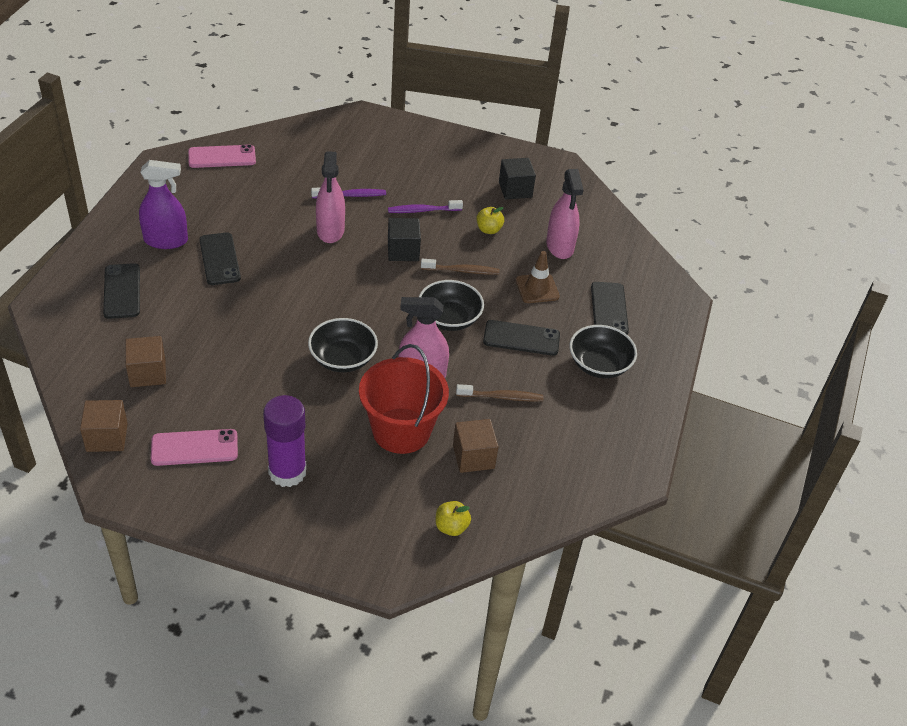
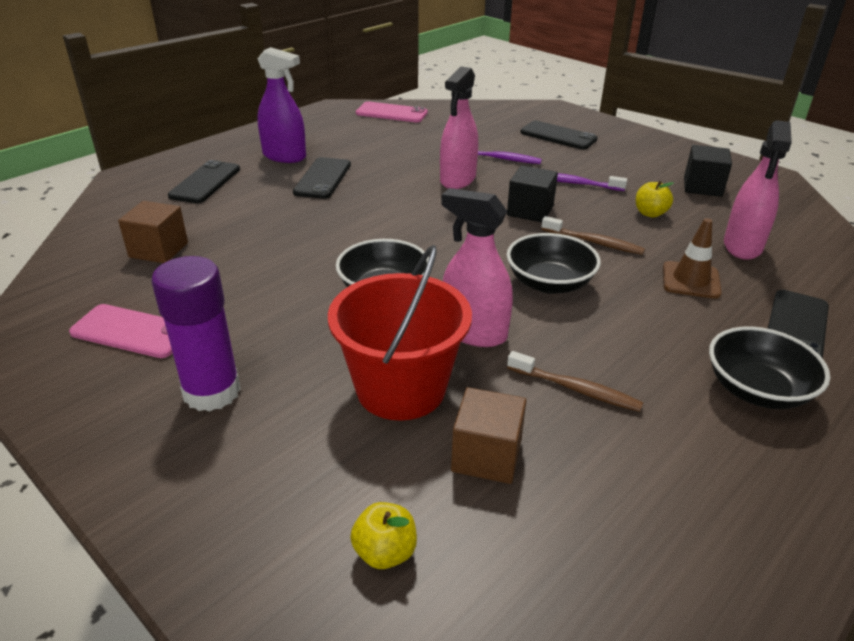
camera: 30 degrees right, 10 degrees down
brown cube [80,400,128,452] -> none
black phone [483,320,560,356] -> black phone moved to [521,121,598,149]

